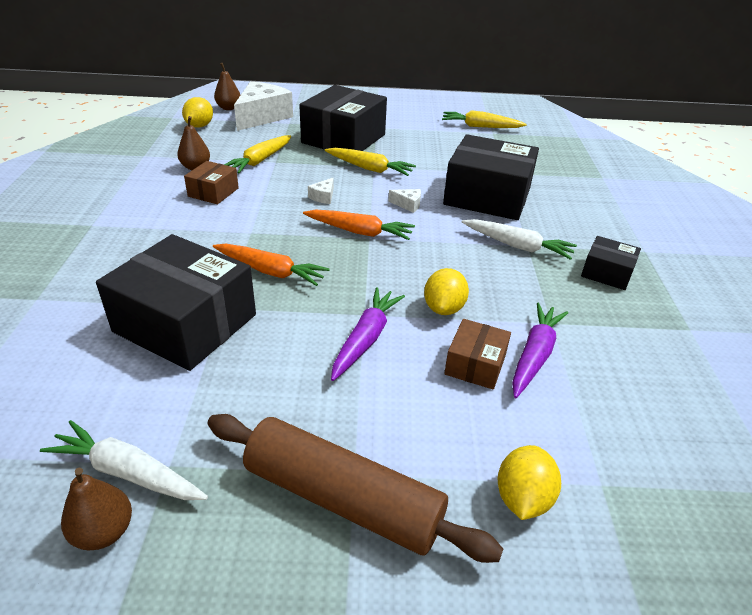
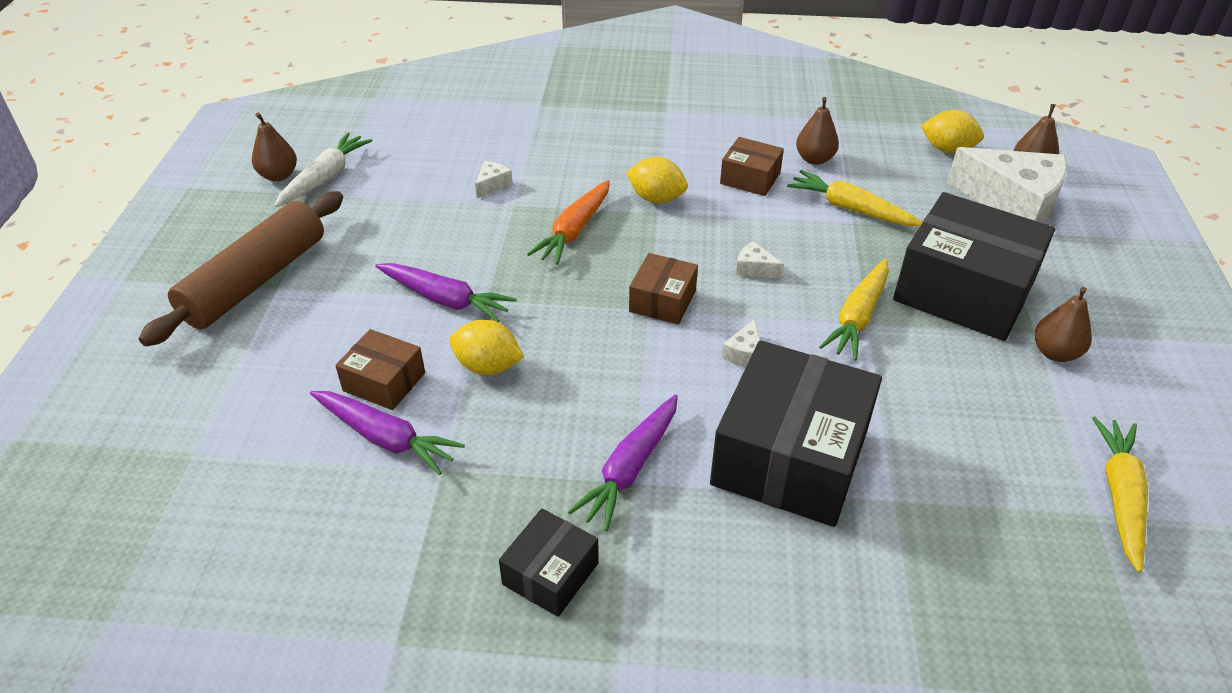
camera: 95 degrees right, 5 degrees up
black box [96,234,256,371] -> white cheese [475,161,513,198]
orange carrot [303,210,415,240] -> brown box [629,253,698,325]
white carrot [462,219,577,260] -> purple carrot [568,394,678,531]
yellow lemon [498,445,561,520] -> yellow lemon moved to [626,157,688,203]
none -> brown pear [1035,287,1092,362]

